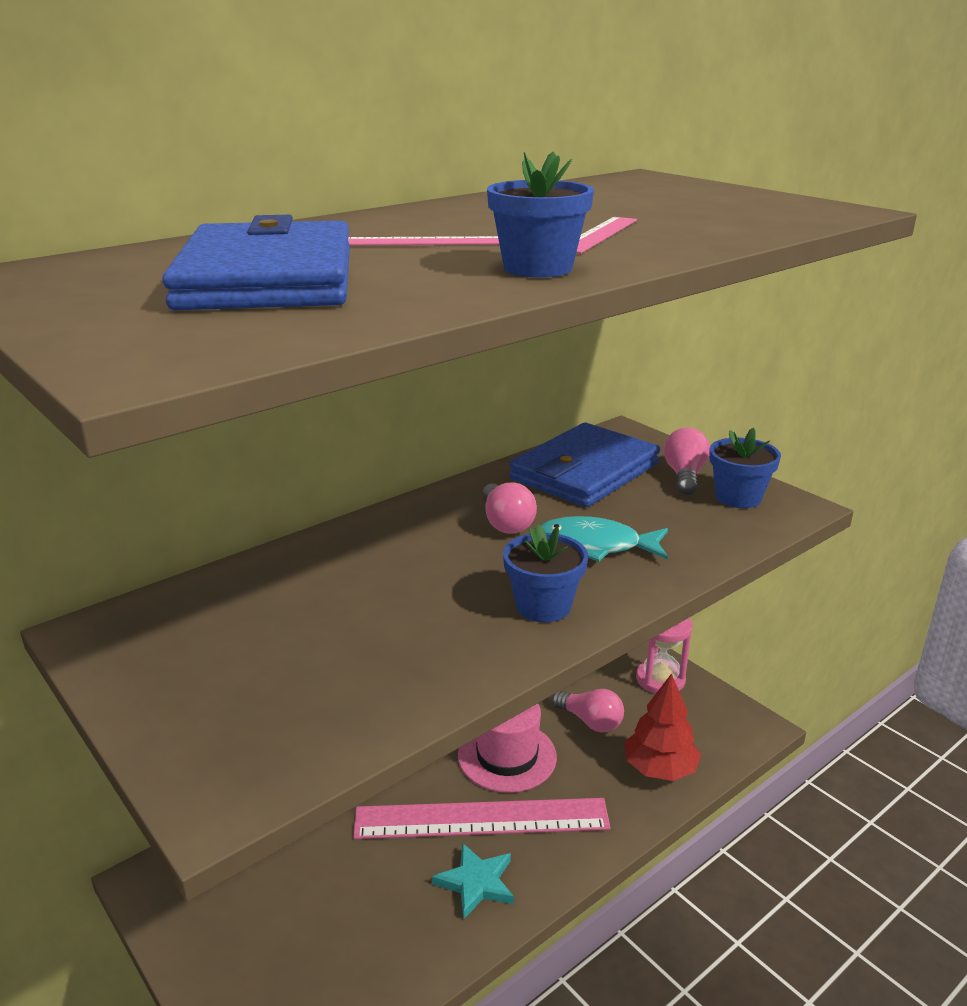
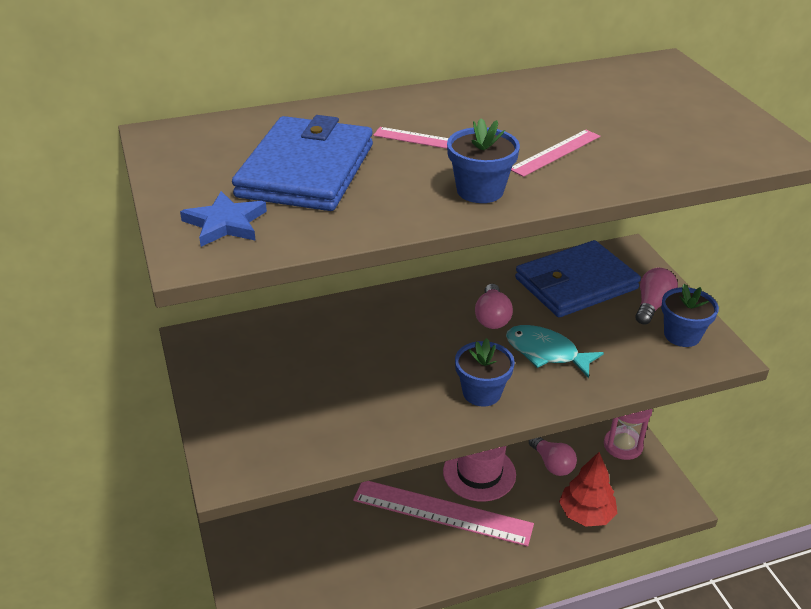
camera: 20 degrees right, 10 degrees up
turquoise star [432,843,514,920] -> none
none -> blue star [180,191,267,247]

